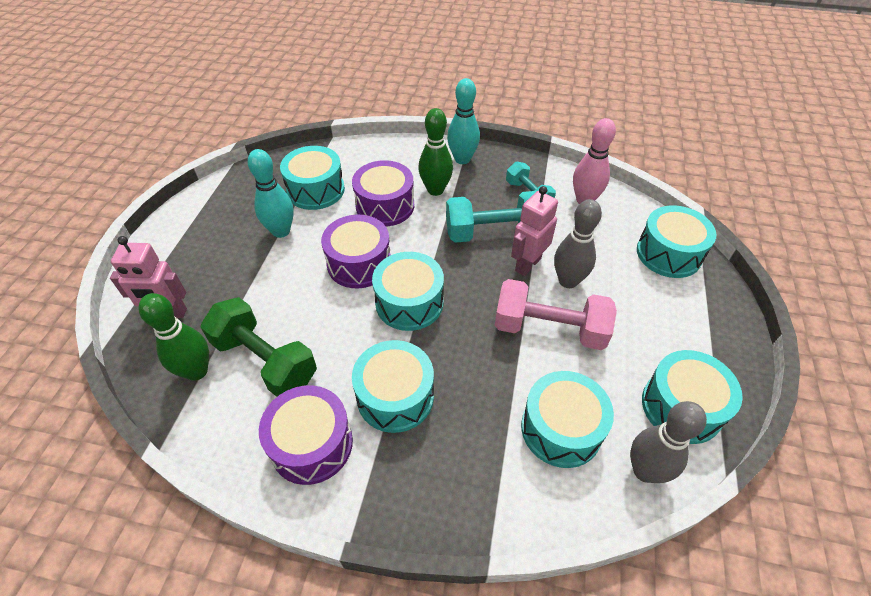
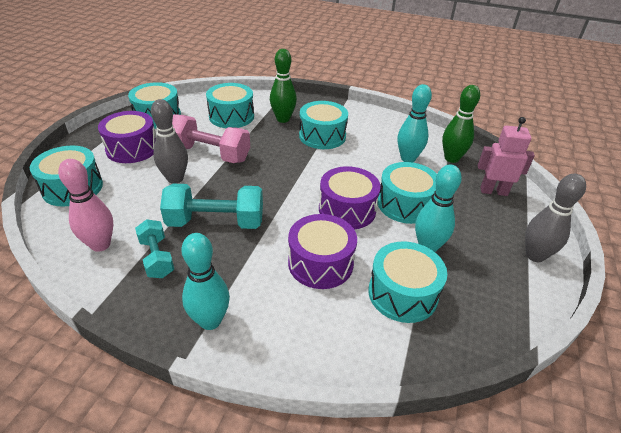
camera: 175 degrees left, 10 degrees down
green dumbbell [201,297,317,397] -> turquoise bowling pin [397,84,432,162]
purple drum [259,385,353,485] -> purple drum moved to [98,111,156,163]
turquoise drum [372,252,444,331] -> turquoise drum moved to [378,162,437,224]
green bowling pin [418,108,453,196] -> green bowling pin moved to [270,49,297,123]
pink robot [511,186,558,276] -> none
grey bowling pin [630,401,707,483] -> grey bowling pin moved to [525,174,586,262]

